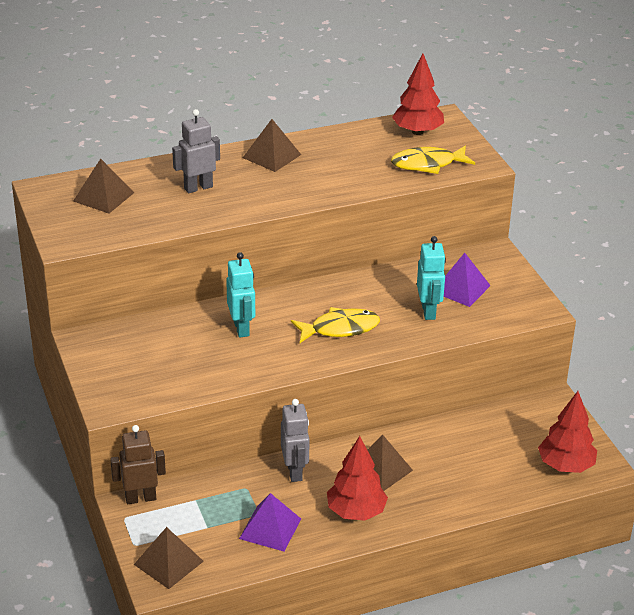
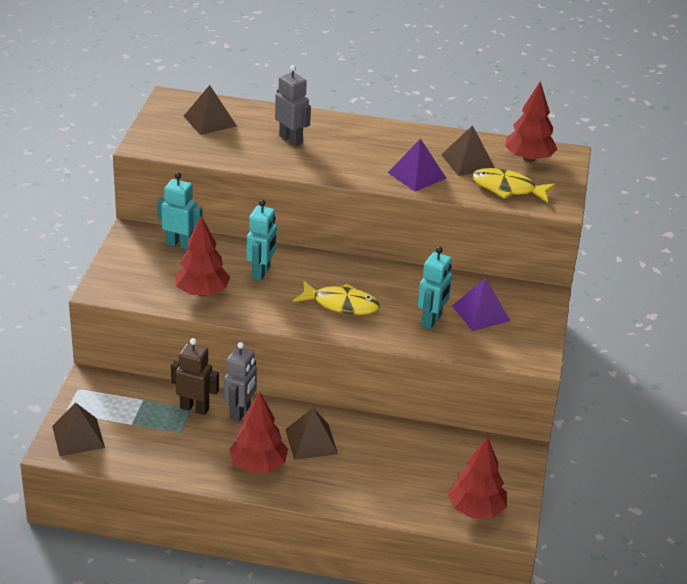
camera: 30 degrees right, 0 degrees up
brown robot [110,425,166,504] -> brown robot moved to [171,338,219,415]
grey robot [172,109,220,193] -> grey robot turned 45 degrees clockwise [275,65,311,147]
purple pyramid [239,493,301,551] -> purple pyramid moved to [388,138,447,191]
brown pyramid [243,119,301,172] -> brown pyramid moved to [441,125,495,176]
none -> turquoise robot [157,172,202,250]
none -> red tree [175,216,230,296]

